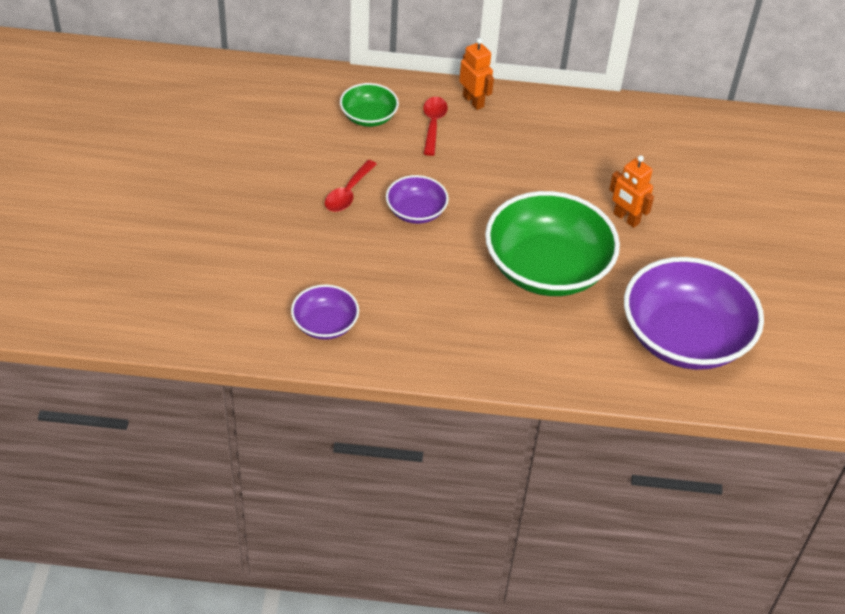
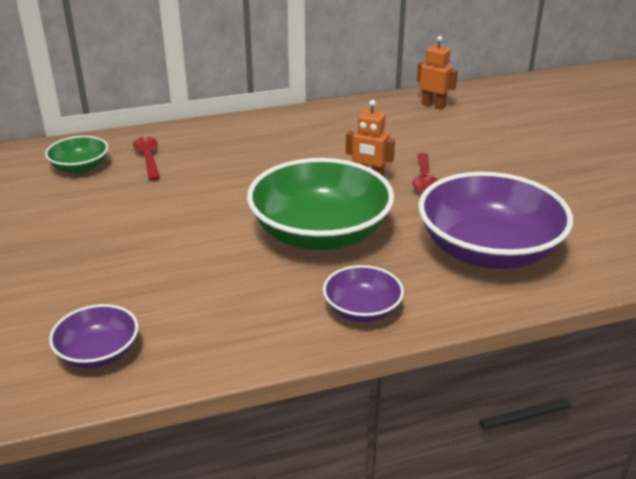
camera: 20 degrees left, 15 degrees down
red spoon [325,160,377,212] -> red spoon moved to [413,153,438,193]
purple bowl [386,175,449,224] -> purple bowl moved to [323,265,404,322]
orange robot [459,38,494,110] -> orange robot moved to [417,36,458,110]

